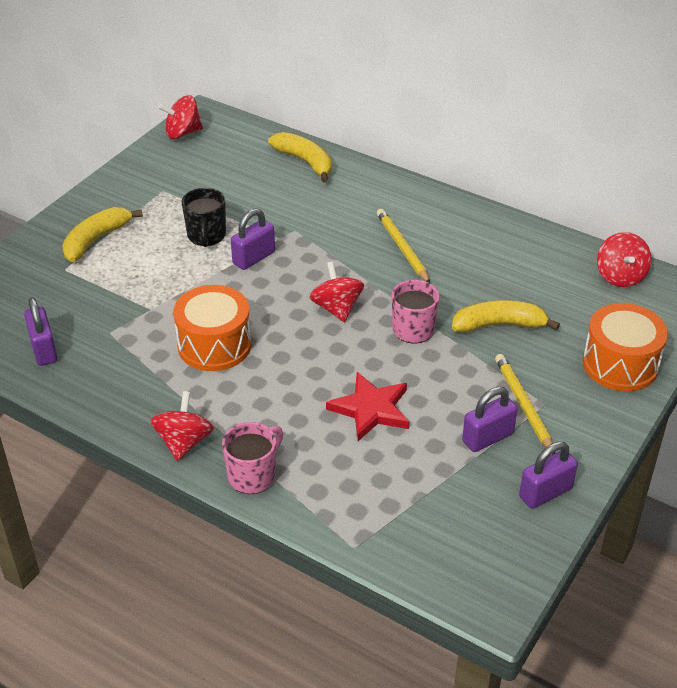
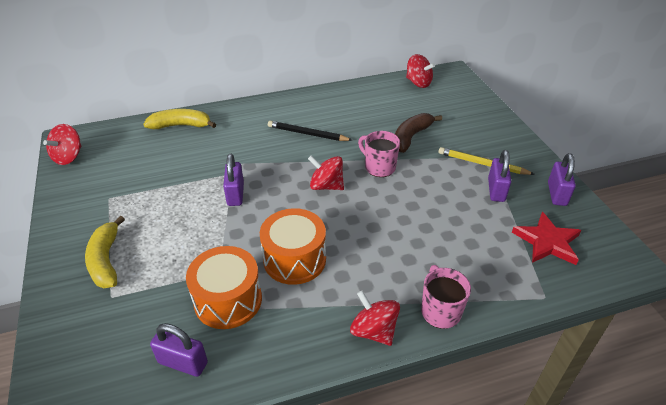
camera: 50 degrees left, 0 degrees up
black mug [182,188,226,247] -> none
red star [326,372,409,441] -> red star moved to [512,212,581,265]
yellow pencil [377,209,430,283] -> black pencil [268,121,352,141]
yellow banana [452,300,560,333] -> brown banana [395,113,442,153]
orange drum [583,303,668,391] -> orange drum moved to [186,246,262,329]

